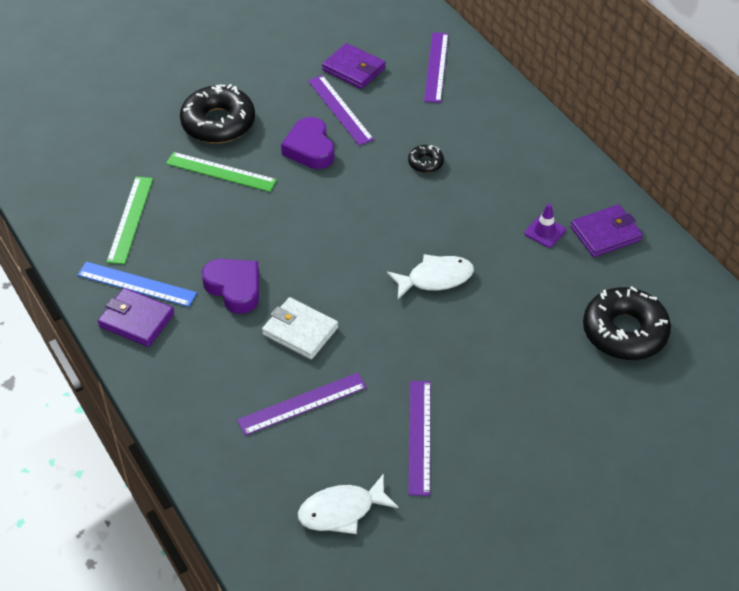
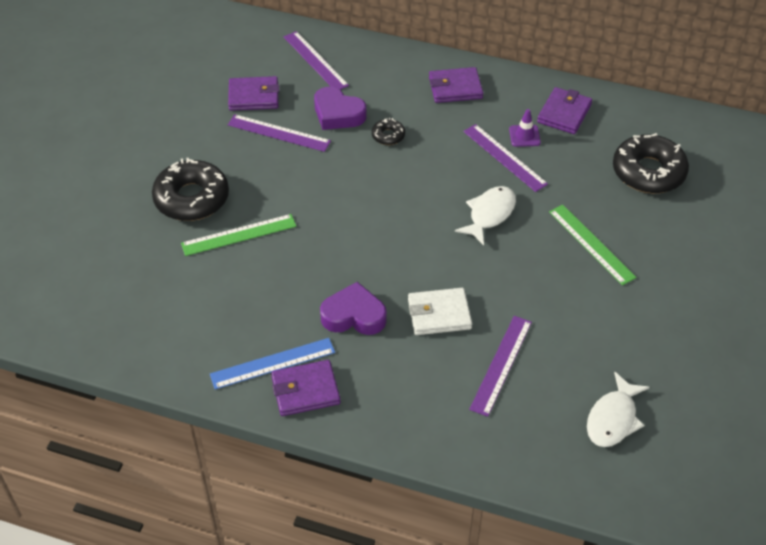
camera: 40 degrees left, 0 degrees up
green ruler [107,177,153,264] -> green ruler moved to [549,205,637,286]
purple heart [281,117,334,169] -> purple heart moved to [314,87,366,130]
purple ruler [408,381,431,496] -> purple ruler moved to [463,124,548,192]
none -> purple wallet [429,67,483,103]

